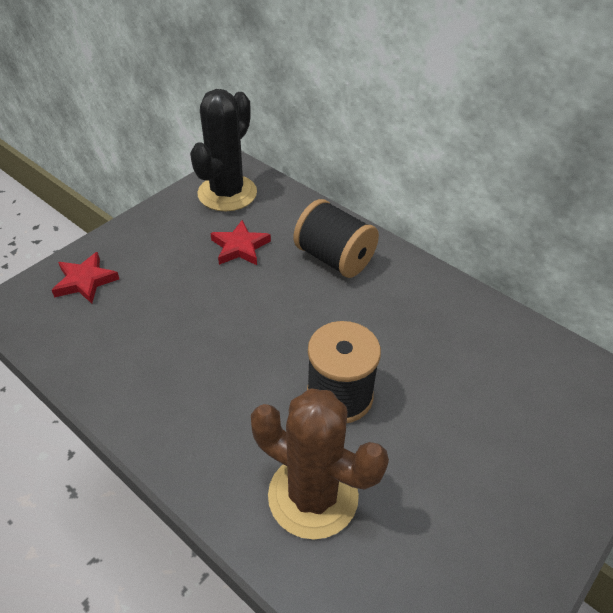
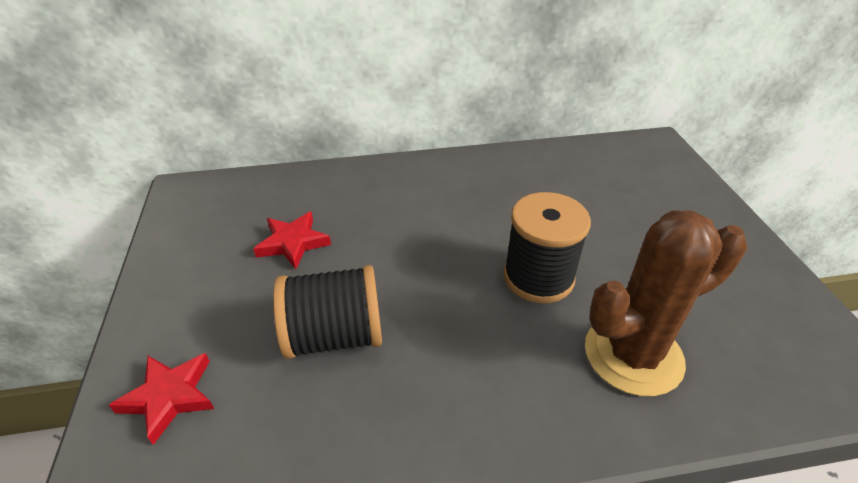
camera: 50 degrees left, 5 degrees down
black cactus [190,89,257,211] -> none
black spool [294,199,379,278] -> black spool moved to [273,265,382,359]

